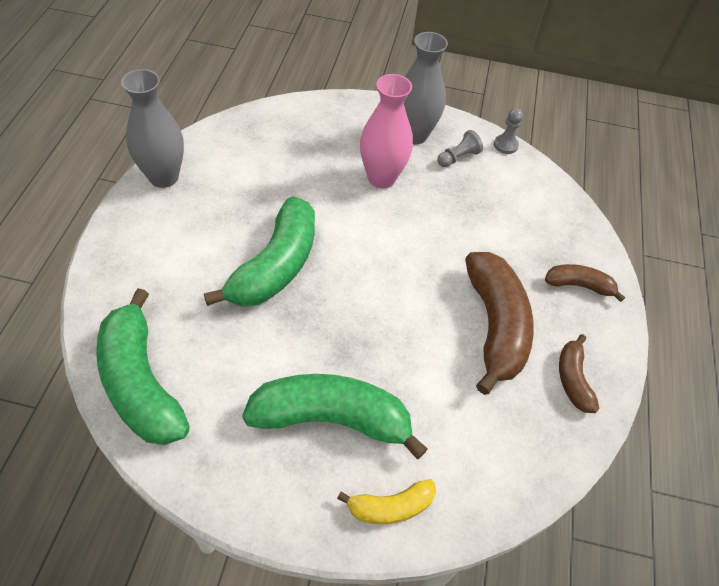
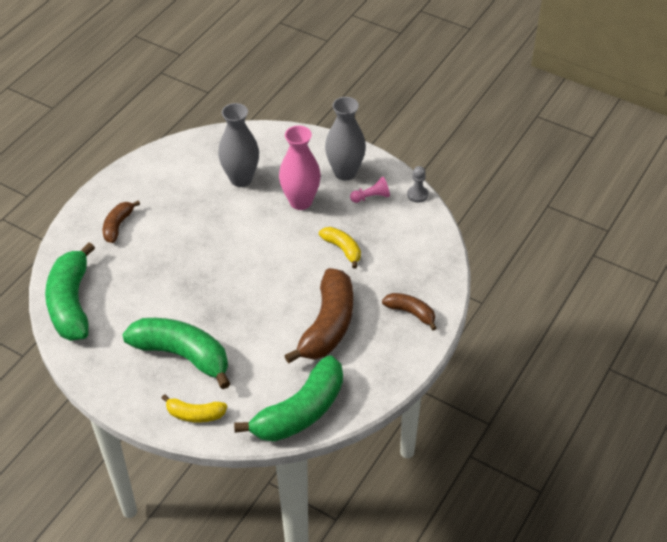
camera: 25 degrees right, 5 degrees down
grey vase [121,69,184,188] -> grey vase moved to [218,103,259,187]
green banana [204,196,315,307] -> green banana moved to [234,355,343,442]
grey pawn [437,130,483,167] -> pink pawn [350,177,390,203]
brown banana [559,334,599,413] -> brown banana moved to [103,201,140,243]
none -> yellow banana [319,227,361,269]

